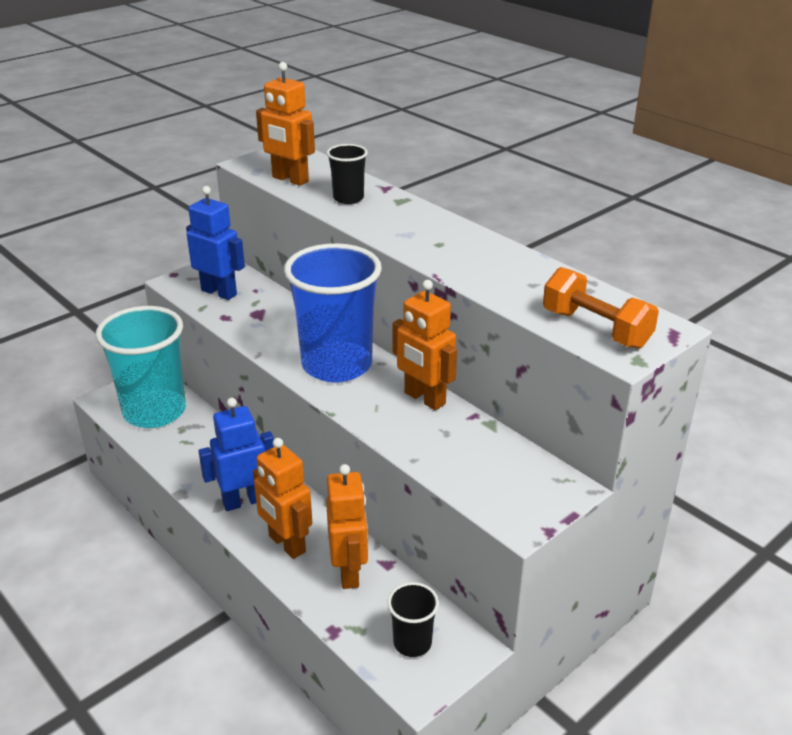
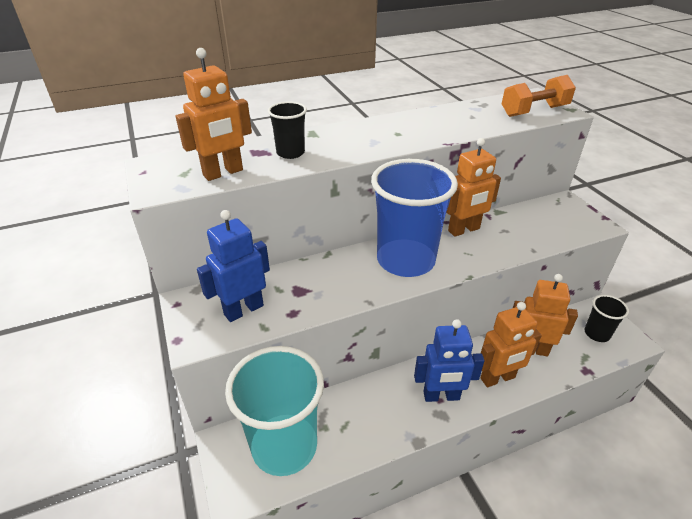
camera: 70 degrees left, 5 degrees up
blue robot [199,398,274,511] -> blue robot turned 90 degrees counterclockwise [414,319,484,402]

